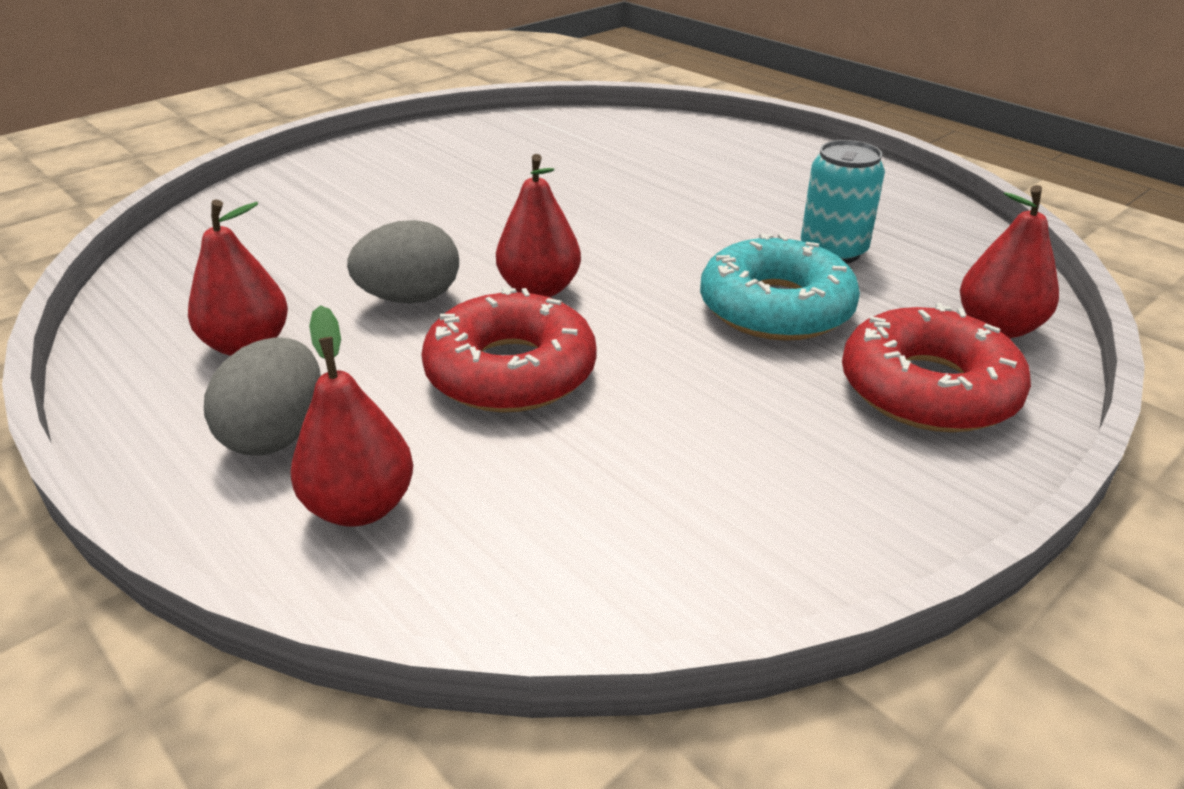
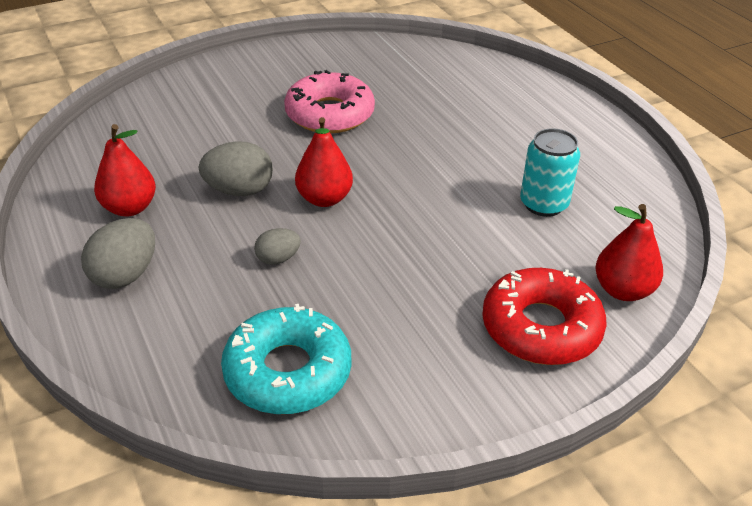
camera: 15 degrees right, 5 degrees up
red pear [291,305,413,527] -> none
red donut [421,287,597,413] -> grey egg [254,228,301,265]
turquoise donut [700,233,860,341] -> turquoise donut moved to [221,304,351,414]
none -> pink donut [284,70,375,133]

